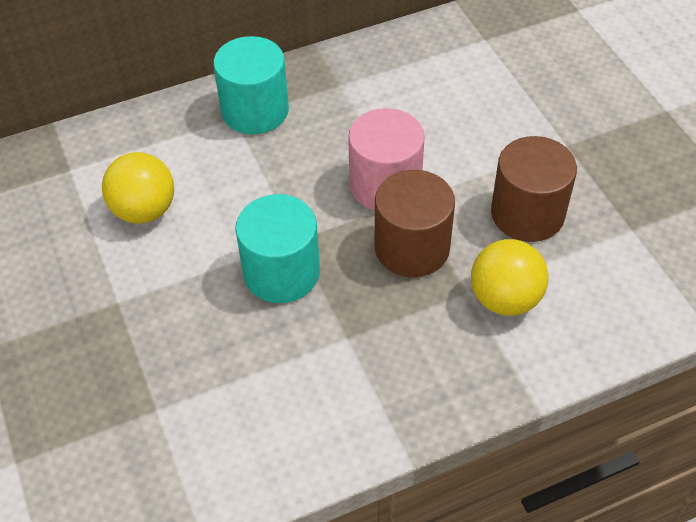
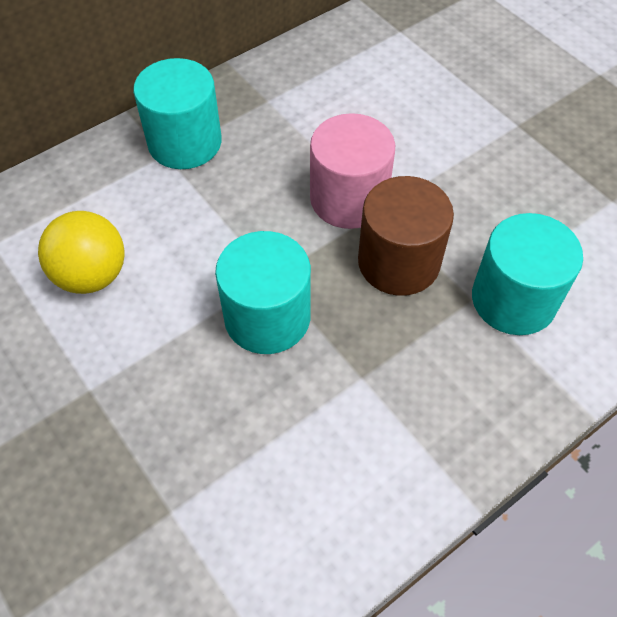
camera: 15 degrees left, 5 degrees up
yellow ball [471,239,548,316] -> turquoise cylinder [472,213,583,335]
brown cylinder [491,136,577,242] -> none

